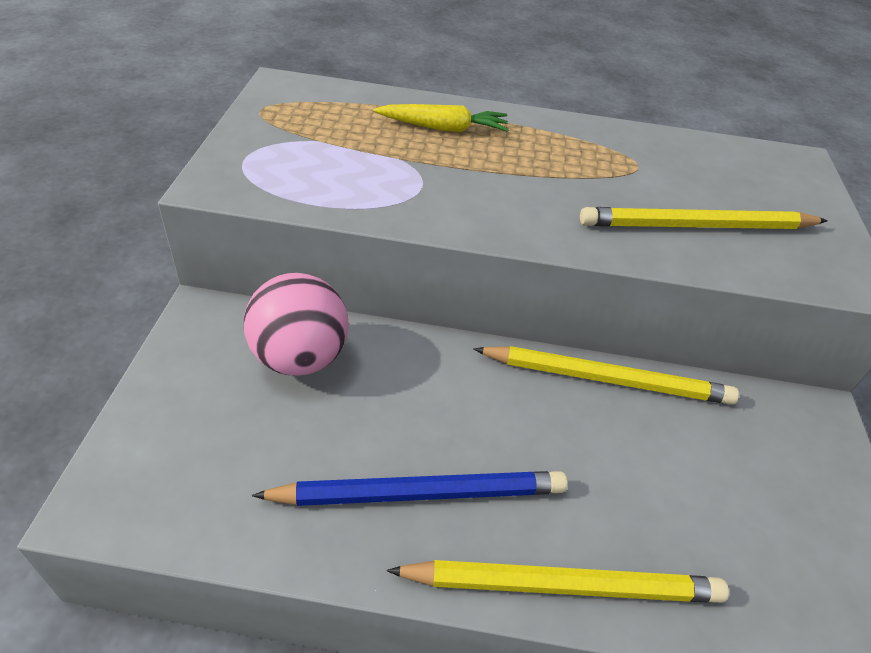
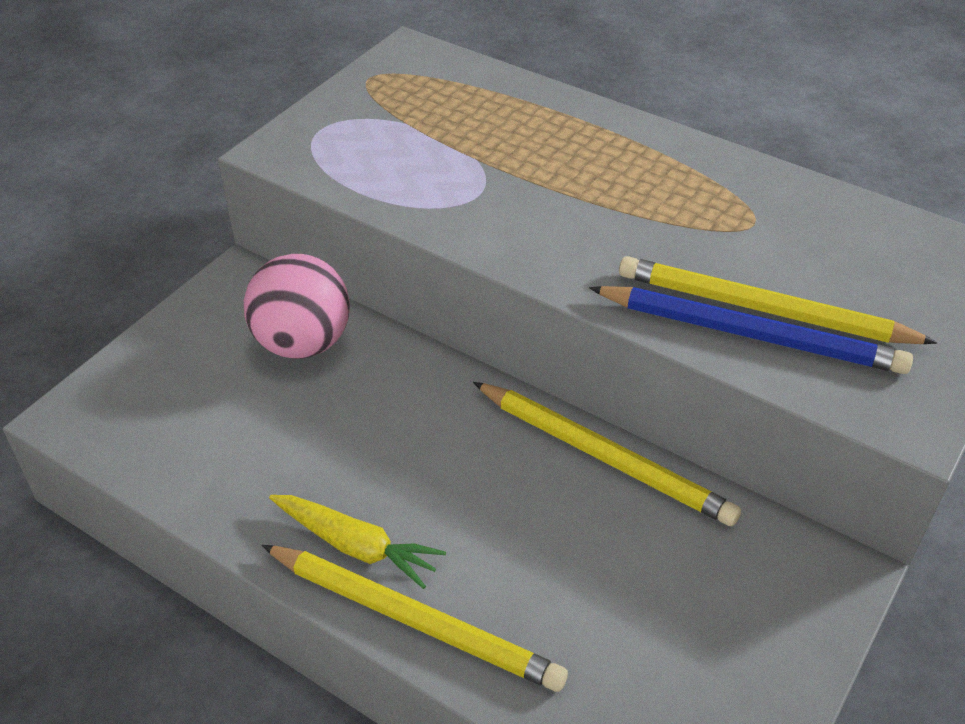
camera: 30 degrees right, 0 degrees up
blue pencil [252,471,568,506] -> blue pencil moved to [589,286,913,374]
yellow carrot [374,104,509,132] -> yellow carrot moved to [269,495,446,589]

